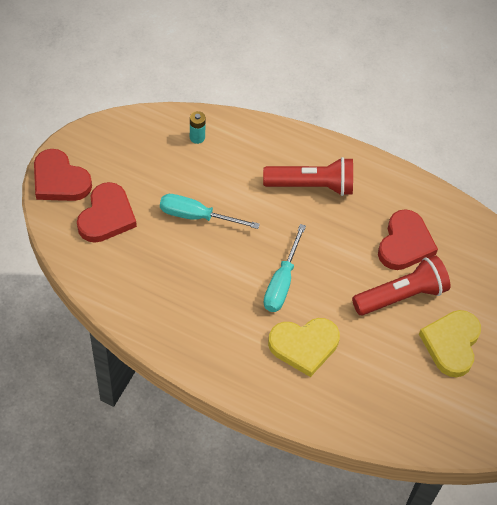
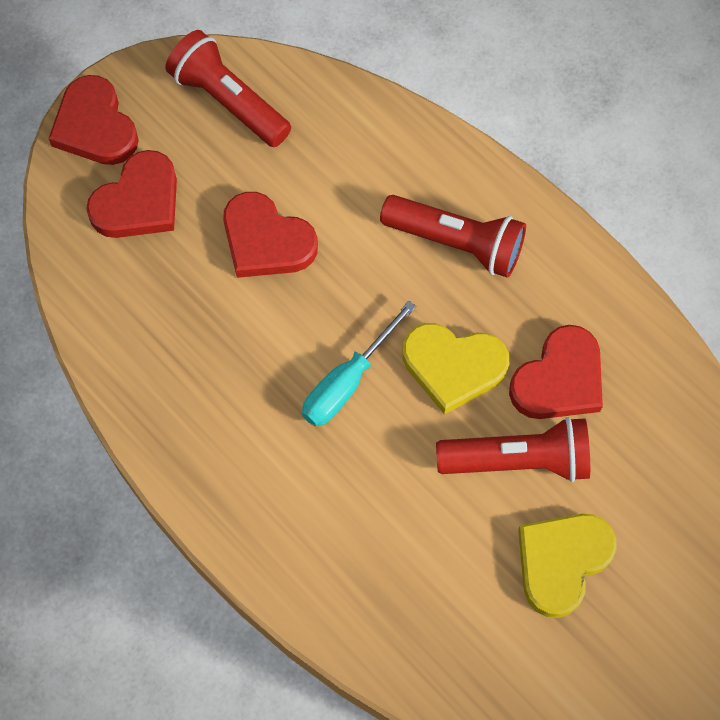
camera: 25 degrees right, 10 degrees up
turquoise screwdriver [160,194,260,229] -> red heart [223,192,318,278]
turquoise battery [190,111,206,144] -> none
yellow heart [268,318,340,377] -> yellow heart moved to [403,323,509,414]
none -> red flashlight [165,30,291,147]

